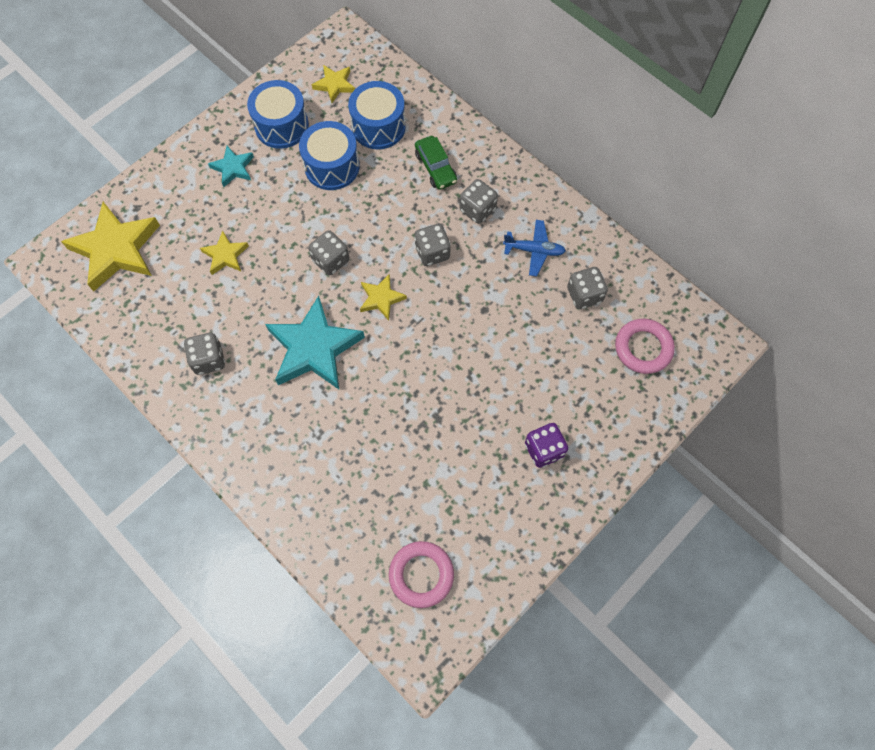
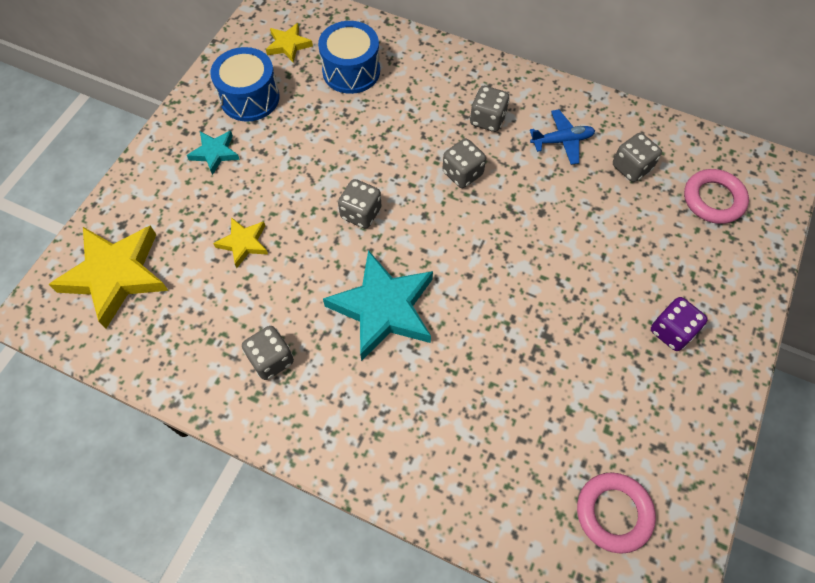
camera: 20 degrees left, 5 degrees down
blue drum [299,121,360,190] -> none
yellow star [360,274,407,320] -> none
green car [415,136,457,190] -> none

